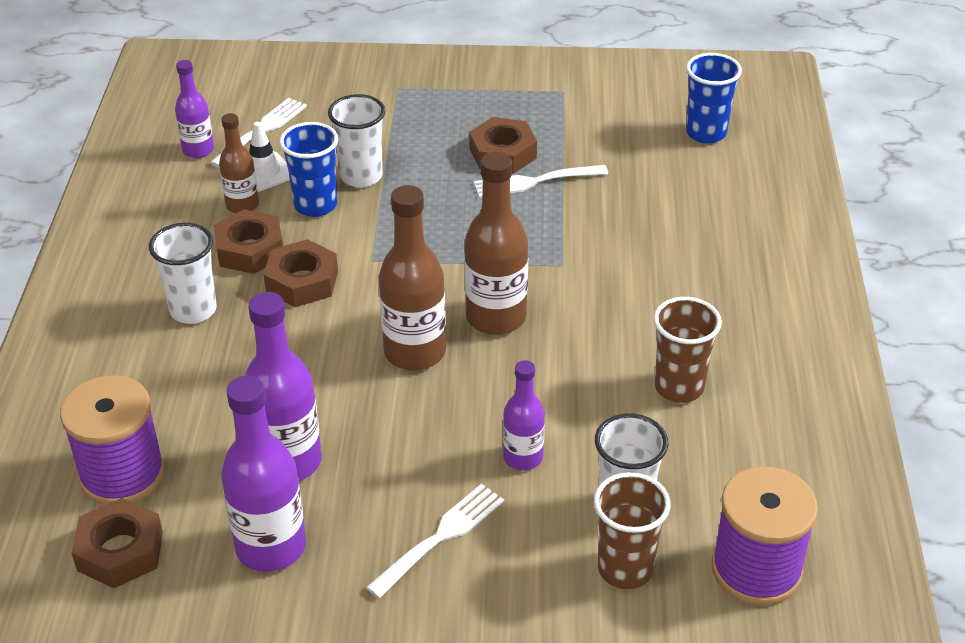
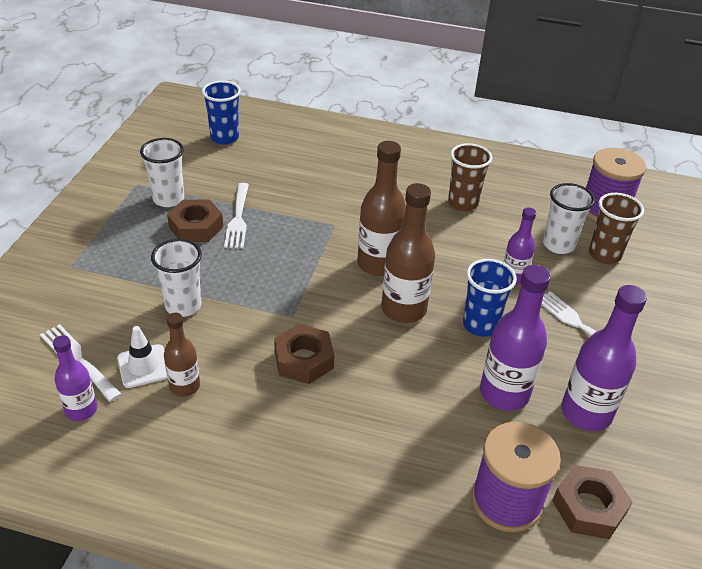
camera: 80 degrees left, 0 degrees up
white cup [149,223,217,324] -> white cup moved to [140,138,184,207]
brown nut [214,209,283,274] -> none
blue cup [279,122,338,217] -> blue cup moved to [463,259,517,337]

